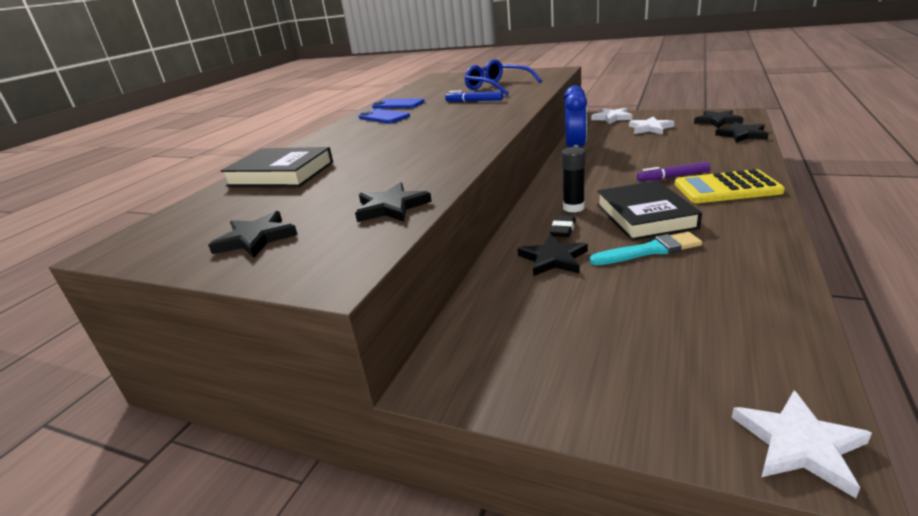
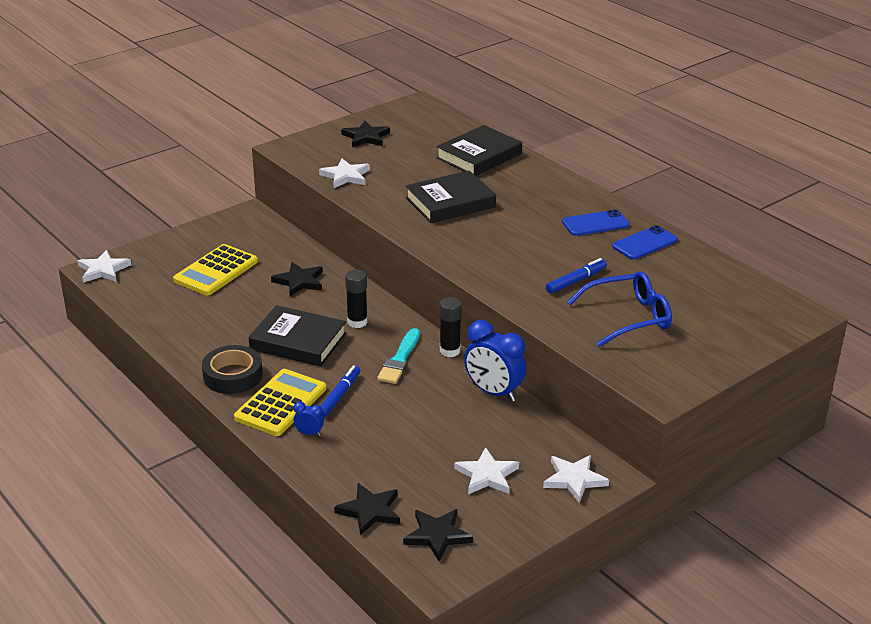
camera: 115 degrees right, 5 degrees up
black star [355,182,432,222] -> white star [319,158,370,188]
black eraser [550,215,576,237] -> none
turquoise brush [590,232,702,265] -> turquoise brush moved to [377,328,420,384]
purple marker [637,162,710,181] -> blue marker [320,365,360,418]
none -> yellow calculator [173,244,258,295]
none -> black tape [202,345,263,394]
none -> blue clock [293,401,324,436]
none -> black book [406,170,496,223]
none -> black glue stick [440,297,462,357]

